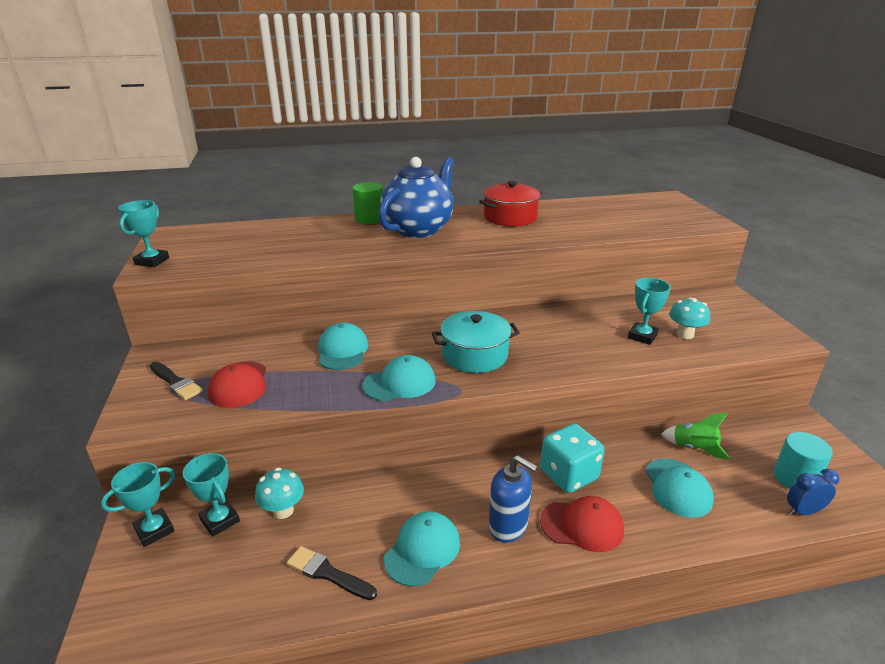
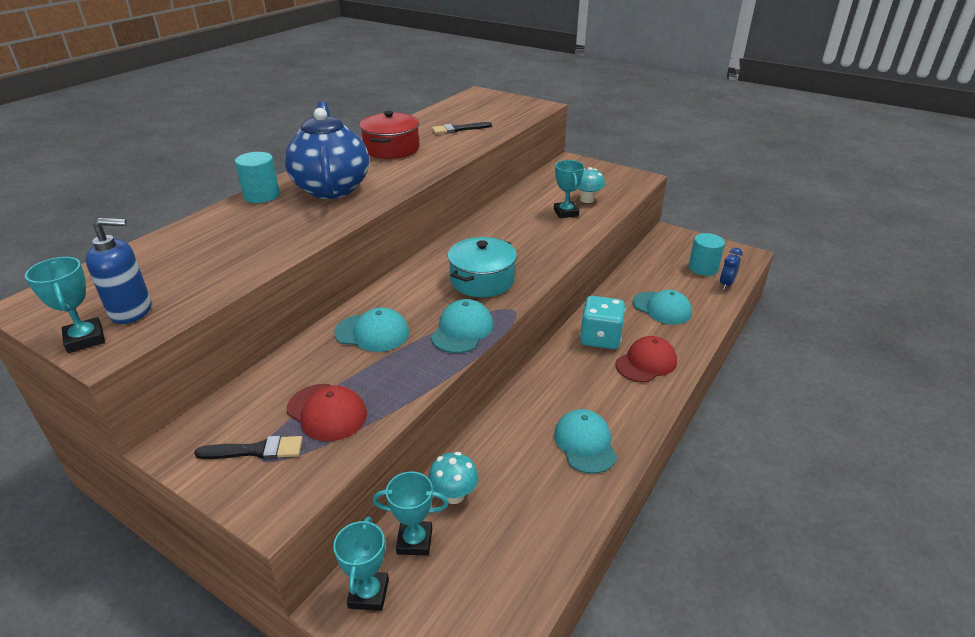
camera: 45 degrees left, 5 degrees up
black brush [287,546,377,600] -> black brush moved to [432,122,492,134]
turquoise cap [318,323,368,370] -> turquoise cap turned 150 degrees clockwise [334,308,409,352]
green cylinder [352,182,383,224] -> turquoise cylinder [235,152,280,203]
blue soap dispenser [488,455,538,543] -> blue soap dispenser moved to [86,218,152,324]
green rocket [661,413,731,460] -> none

